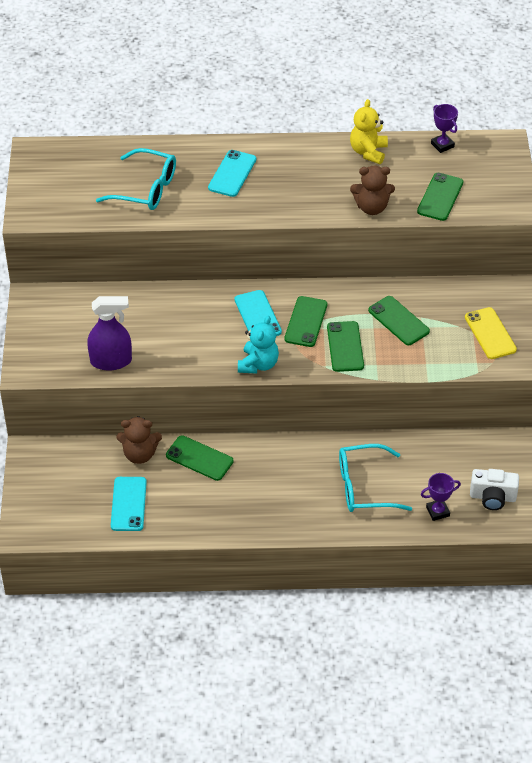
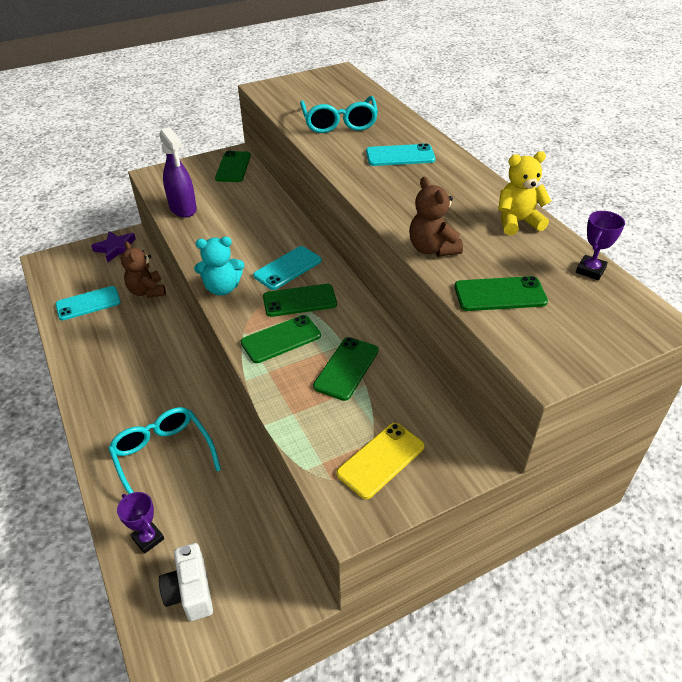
camera: 65 degrees right, 5 degrees down
green phone [166,435,234,481] -> green phone moved to [215,151,251,182]
none -> purple star [91,231,136,262]

